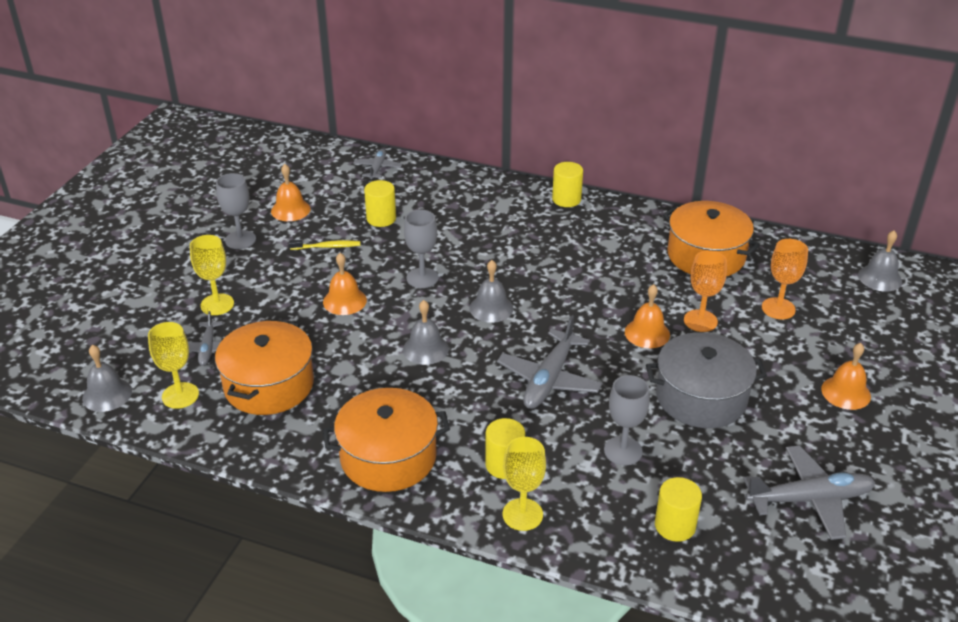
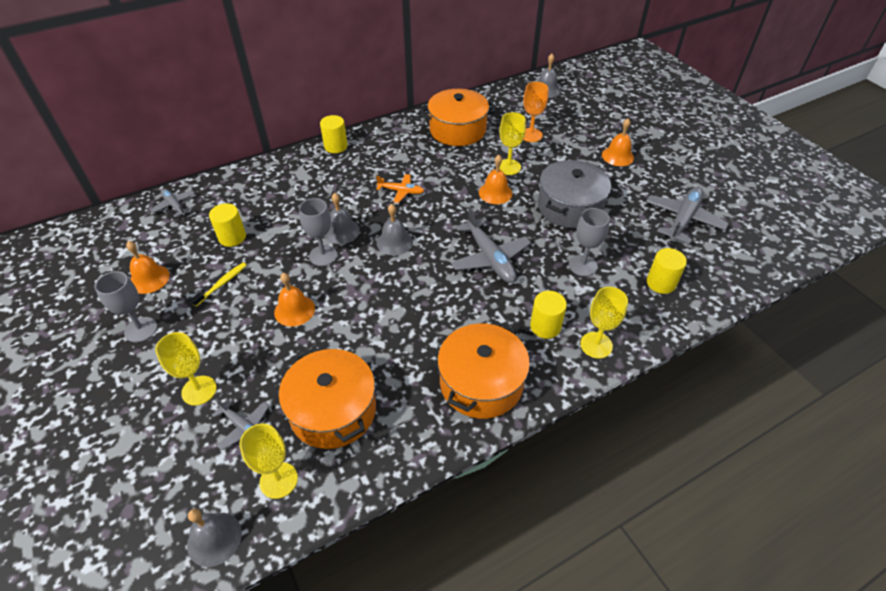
camera: 50 degrees left, 10 degrees up
grey bell [403,300,449,365] -> grey bell moved to [324,193,360,244]
orange goblet [684,250,727,332] -> yellow goblet [499,112,526,175]
none -> orange plane [376,174,424,203]

